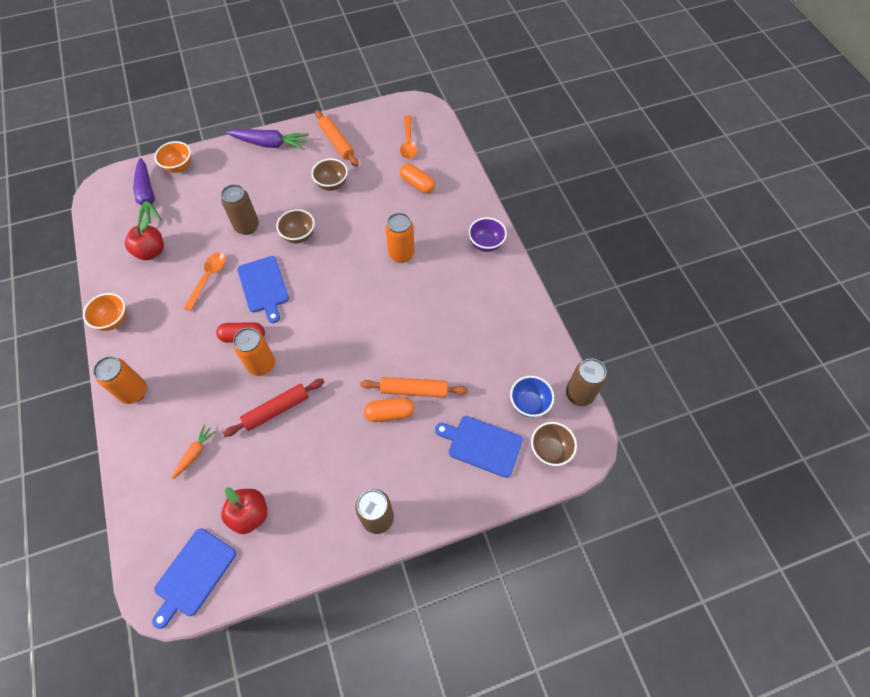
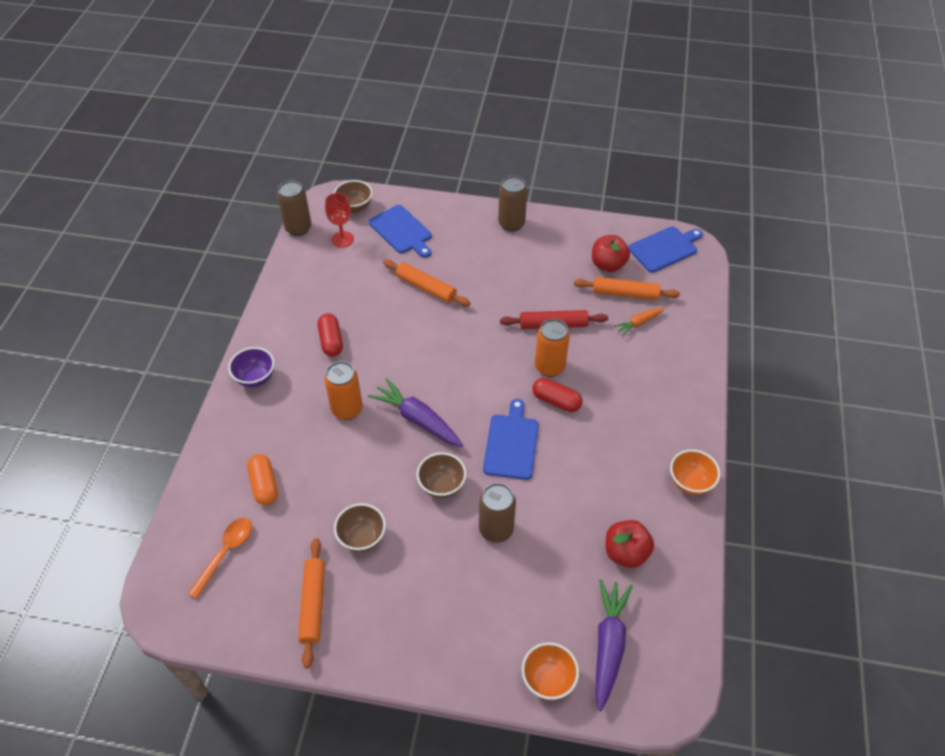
camera: 150 degrees left, 10 degrees down
orange can [93,356,147,404] -> none
orange spoon [183,252,226,311] -> none
purple carrot [226,129,309,150] -> purple carrot moved to [368,378,463,447]
orange capsule [364,397,414,422] -> none
blue bowl [510,376,554,417] -> red goblet [325,193,354,248]
none -> red capsule [318,313,343,357]
none -> orange rolling pin [574,277,680,300]

